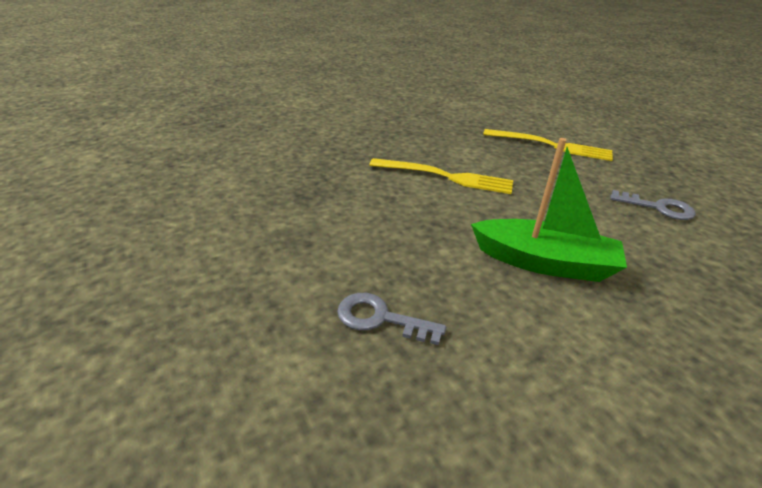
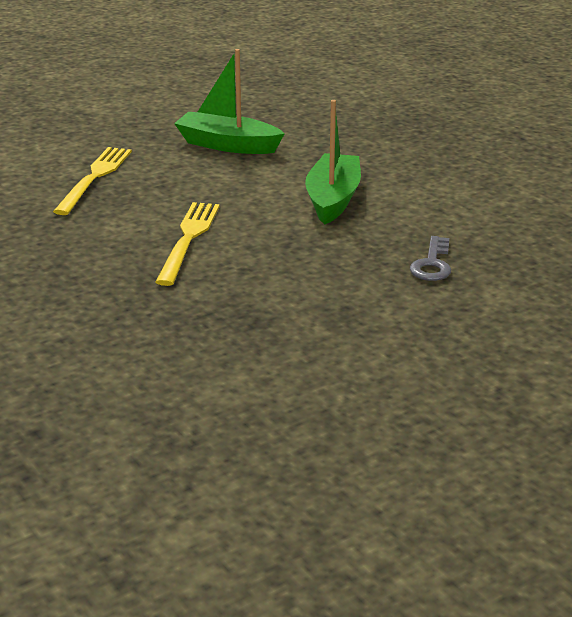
camera: 95 degrees left, 5 degrees down
grey key [610,190,695,220] -> green boat [174,49,285,154]

